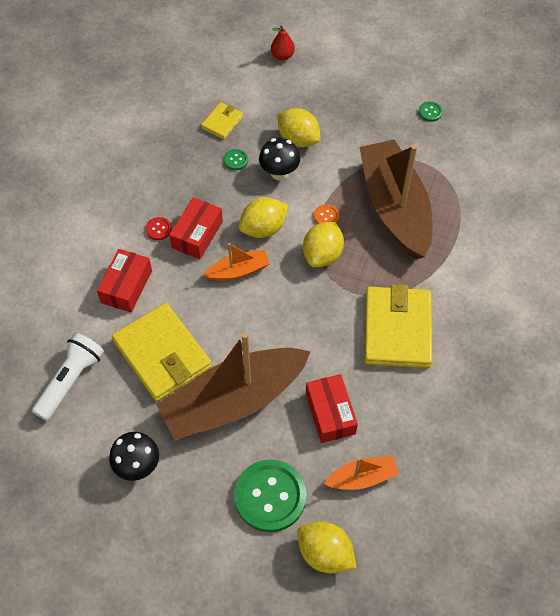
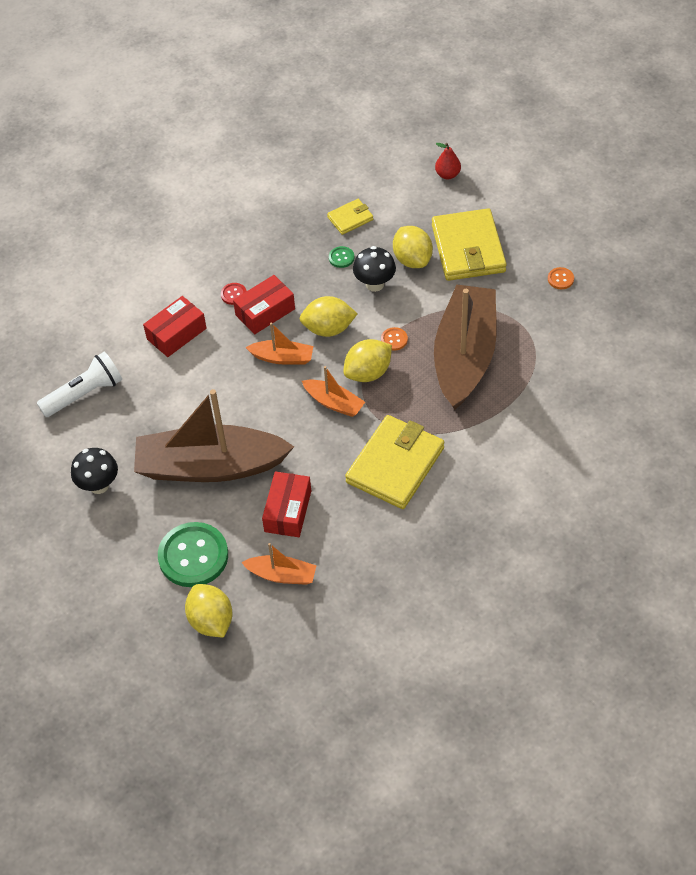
camera: 30 degrees right, 5 degrees down
yellow wallet [112,303,212,401] -> yellow wallet moved to [432,208,507,281]
green button [419,101,443,122] -> orange button [548,267,574,289]
none -> orange boat [302,366,365,417]

